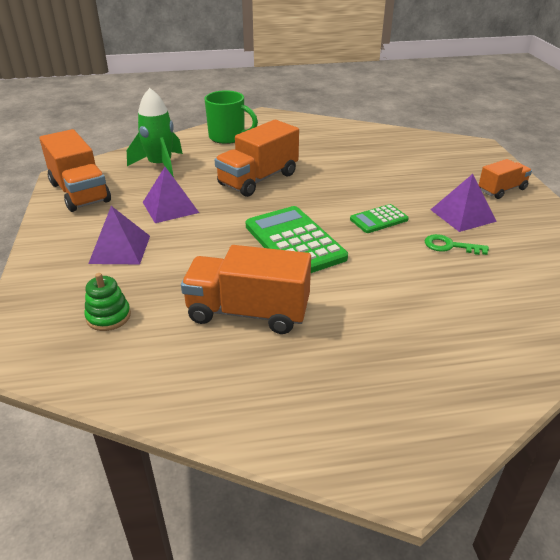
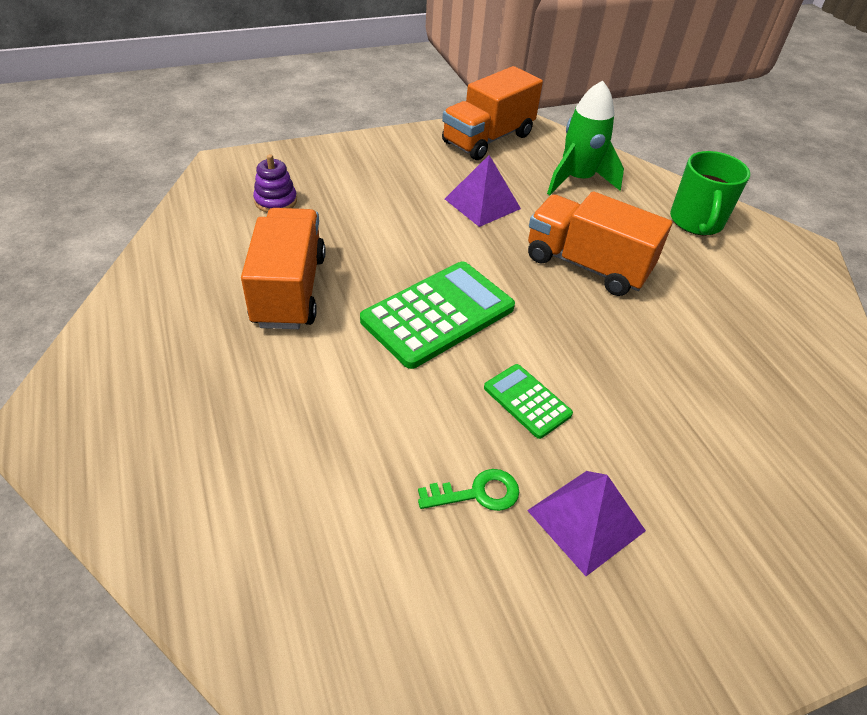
camera: 75 degrees right, 10 degrees up
green stacking toy [84,273,131,331] -> purple stacking toy [253,154,297,213]
purple pyramid [88,206,150,264] -> none
green key [425,234,489,255] -> green key turned 75 degrees clockwise [418,469,519,511]
orange truck [479,159,532,199] -> none

